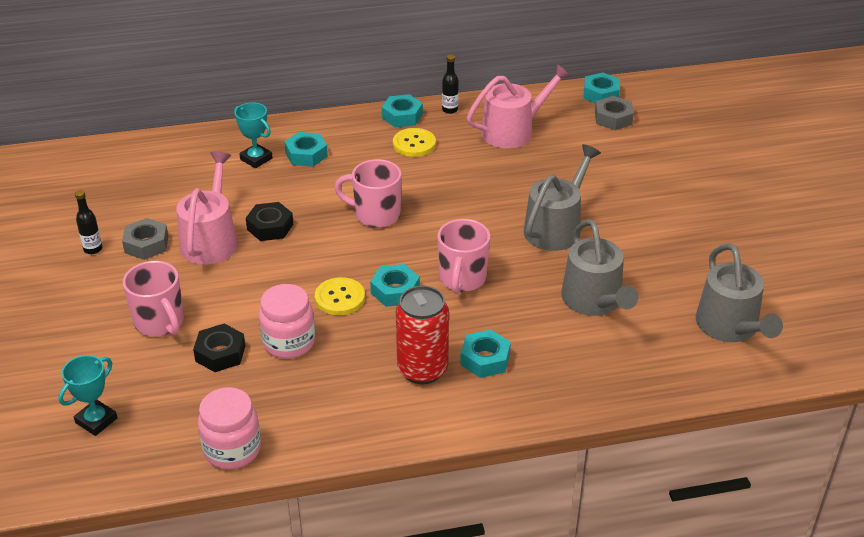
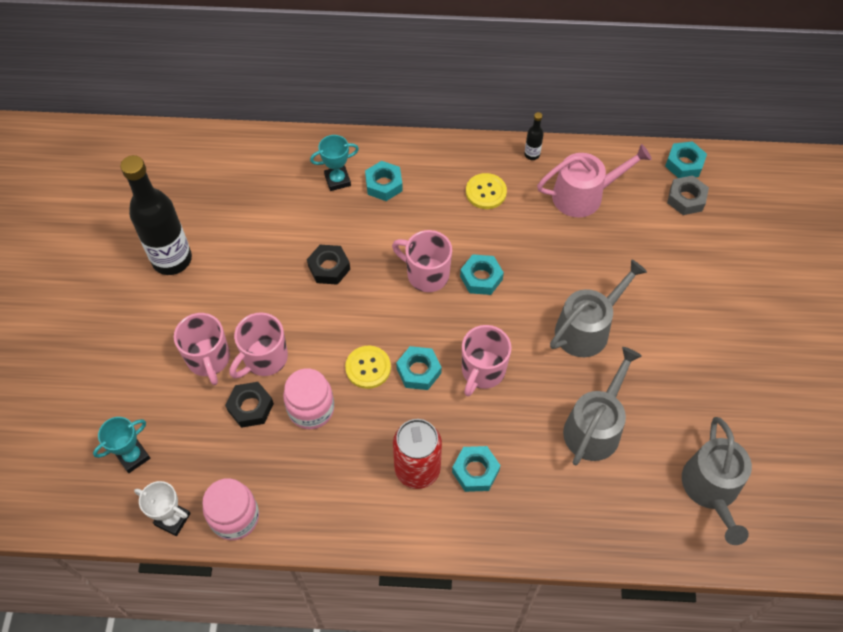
camera: 15 degrees right, 20 degrees up
black bottle [75,190,102,254] -> black bottle [120,155,192,275], size x2.42
grey nut [122,218,168,260] -> none
pink watering can [176,151,238,265] -> none
turquoise trophy [234,102,273,168] -> turquoise trophy turned 75 degrees counterclockwise [310,135,359,191]
turquoise nut [382,94,423,127] -> turquoise nut moved to [460,254,504,295]
grey watering can [561,219,638,316] -> grey watering can turned 150 degrees counterclockwise [563,347,642,465]
none -> white trophy [134,481,191,536]
none -> pink mug [230,312,288,379]

